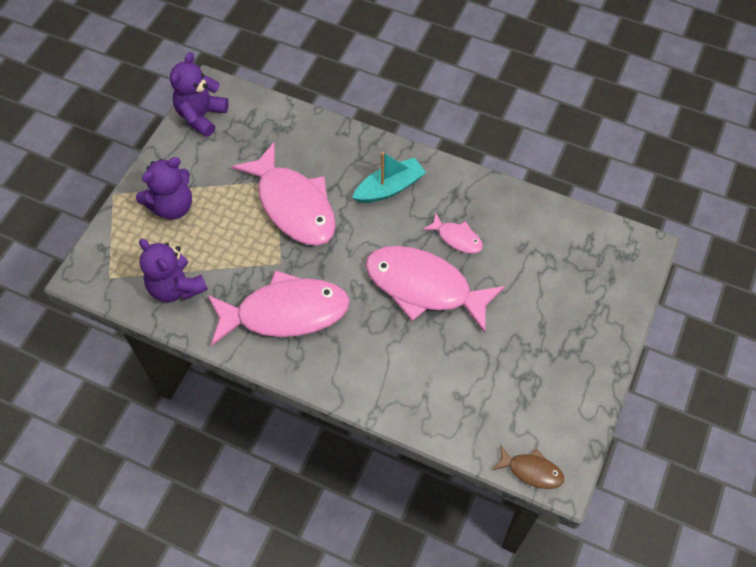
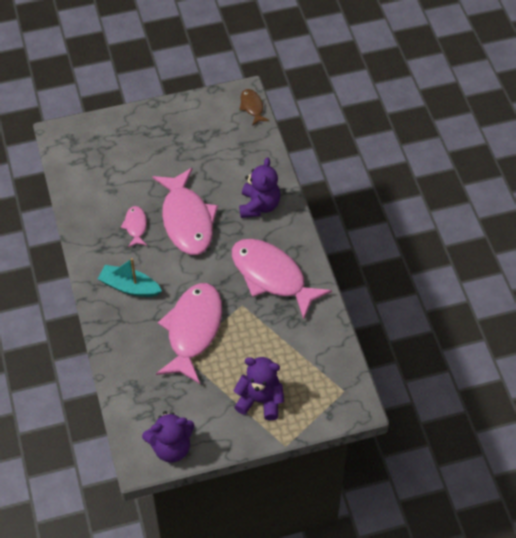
camera: 130 degrees left, 5 degrees down
purple teddy bear [139,239,208,303] -> purple teddy bear moved to [239,158,280,218]

